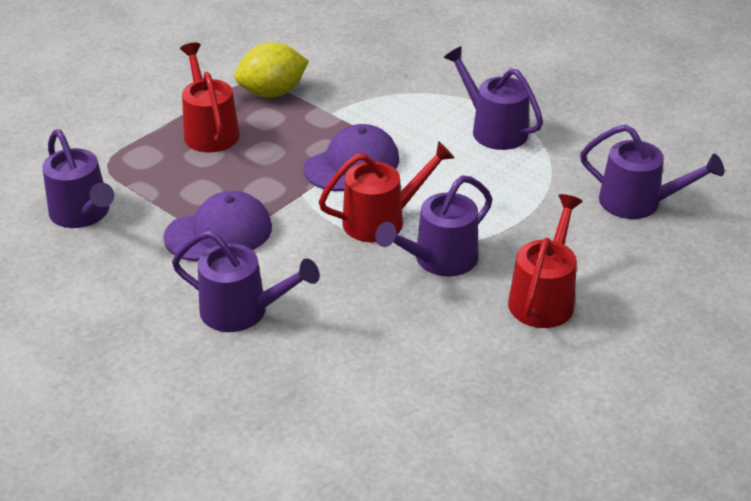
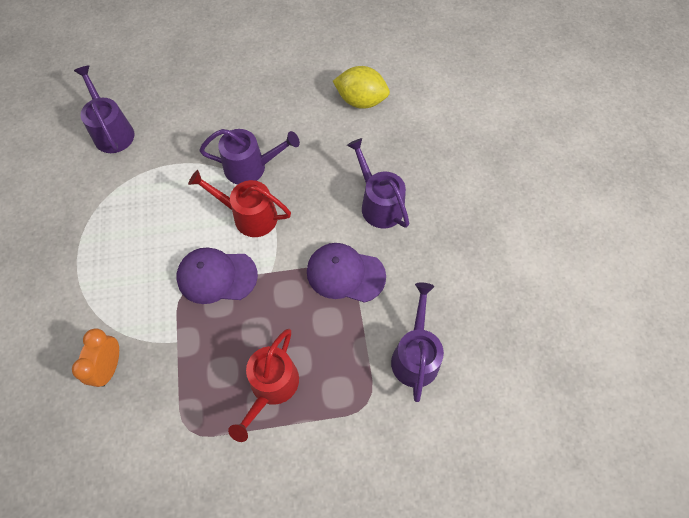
camera: 140 degrees left, 25 degrees up
yellow lemon [234,42,309,98] -> yellow lemon moved to [333,66,390,109]
purple watering can [444,46,543,150] -> none
red watering can [508,194,583,328] -> none
none -> orange clock [72,328,119,387]

